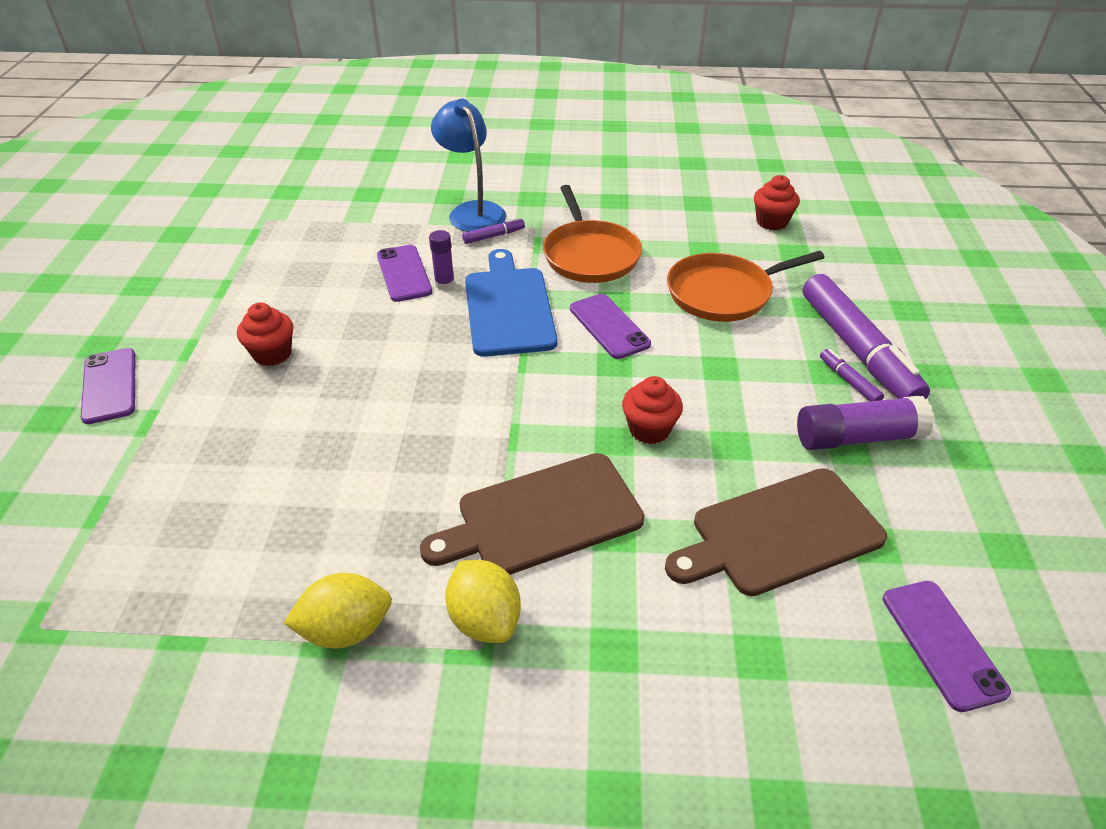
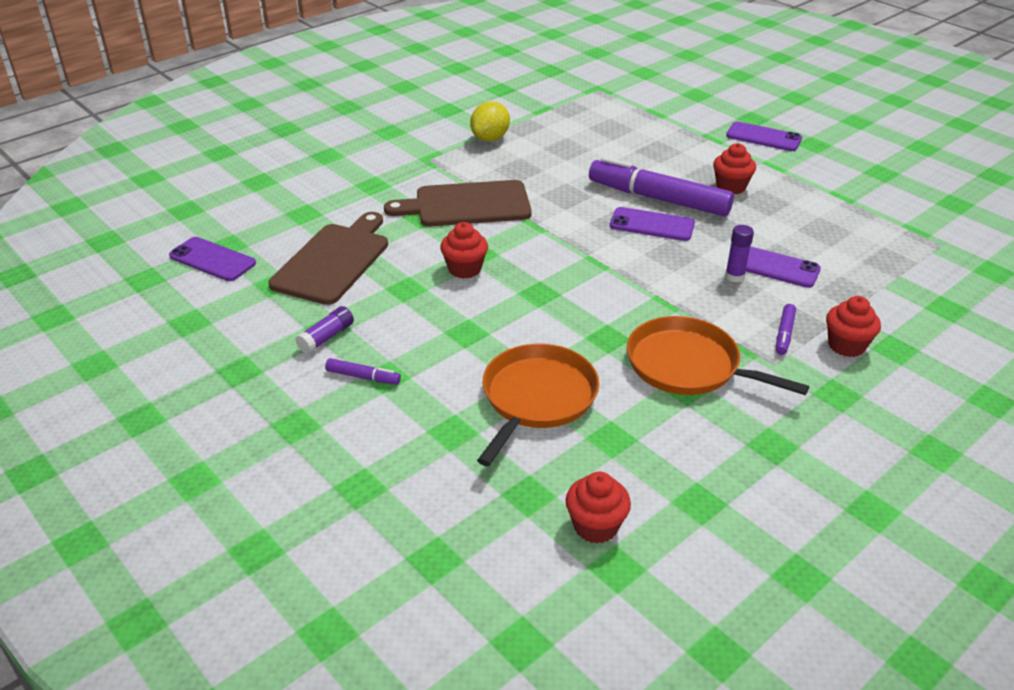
camera: 135 degrees right, 5 degrees down
brown cutting board [420,453,645,575] -> brown cutting board turned 120 degrees counterclockwise [384,180,532,226]
blue lamp [431,98,506,232] -> red cupcake [826,296,881,357]
yellow lemon [445,560,521,643] -> none
blue cutting board [465,249,557,357] -> none
purple phone [570,294,651,359] -> purple phone moved to [610,207,695,241]
purple glue stick [797,396,934,450] -> purple glue stick [295,306,354,354], size x0.58
purple marker [803,274,930,399] -> purple marker moved to [589,157,734,217]

